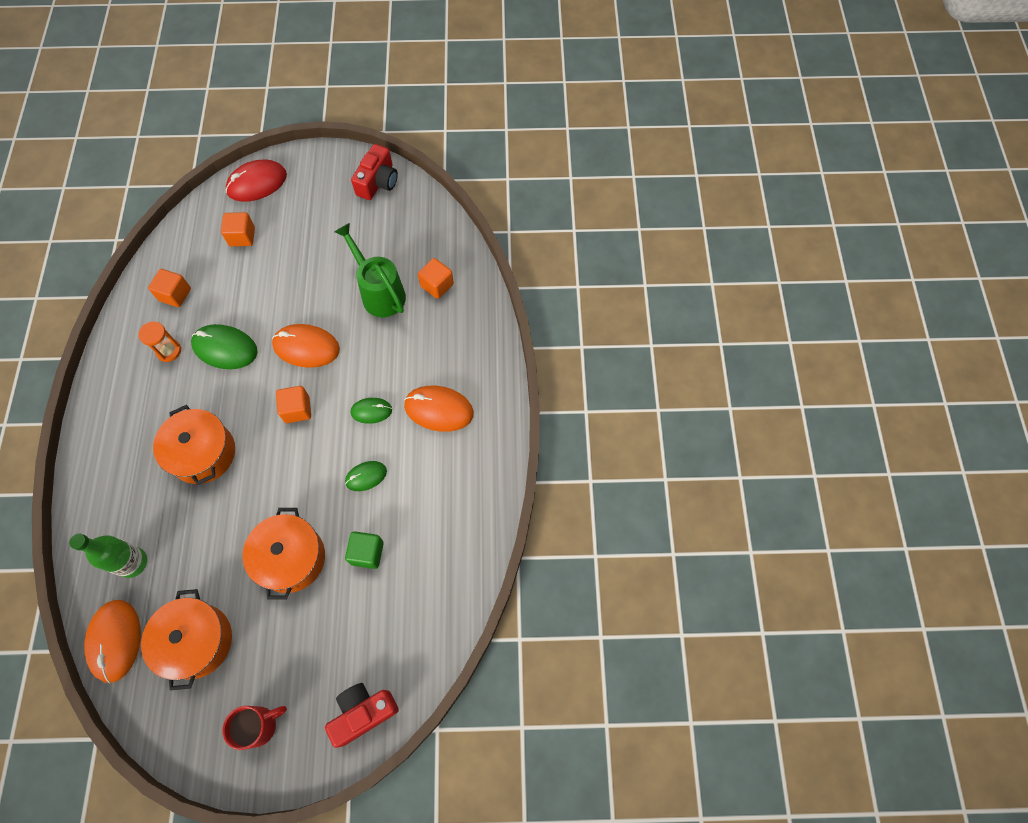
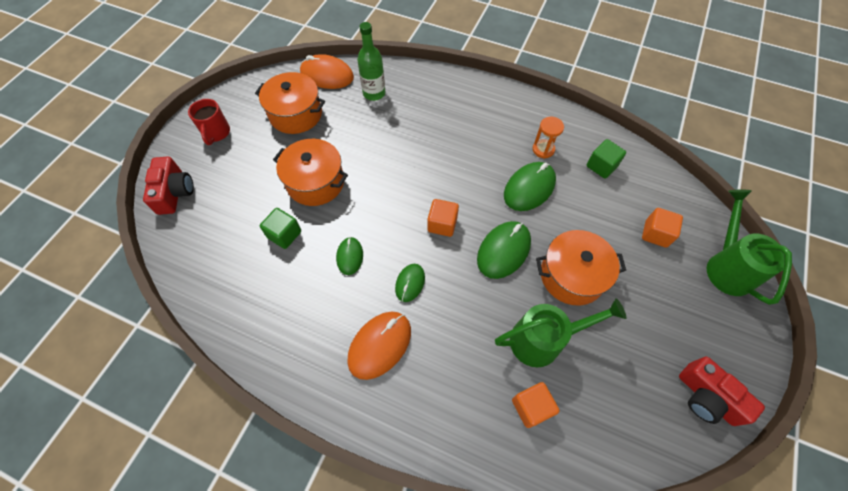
camera: 115 degrees right, 5 degrees down
orange cube [148,269,191,307] -> green cube [587,139,626,178]
orange pot [153,405,235,485] -> orange pot moved to [536,230,626,306]
red mouse [226,160,287,202] -> green watering can [707,190,792,305]
orange mouse [272,324,340,368] -> green mouse [477,221,531,279]

